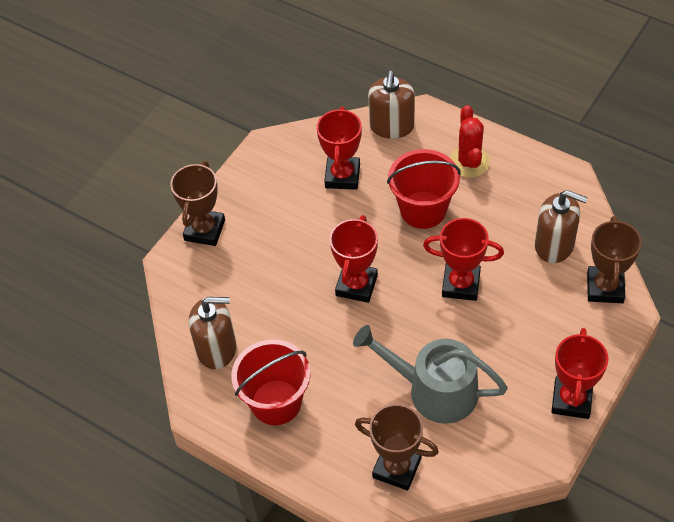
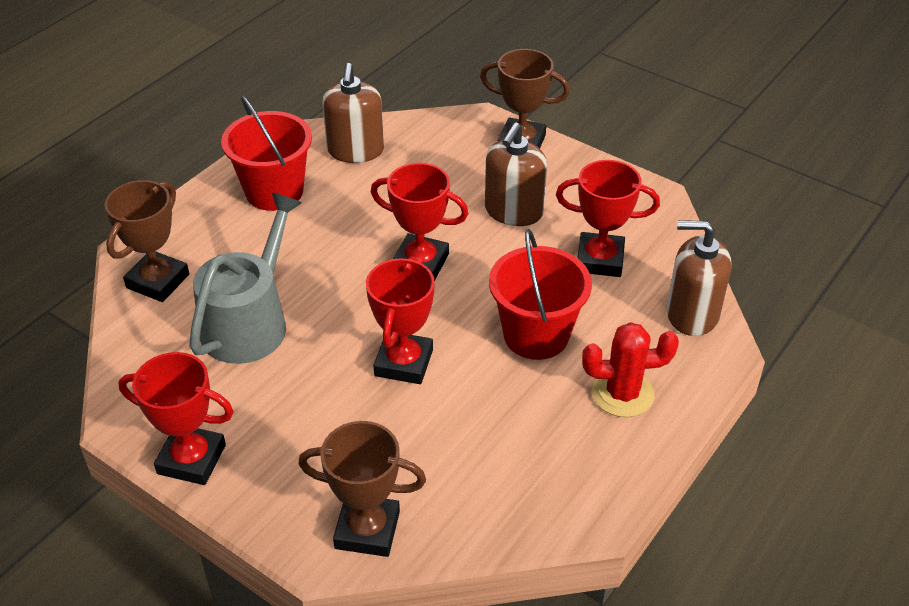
camera: 90 degrees right, 10 degrees down
brown soap dispenser [535,190,588,263] -> brown soap dispenser moved to [485,122,547,226]

